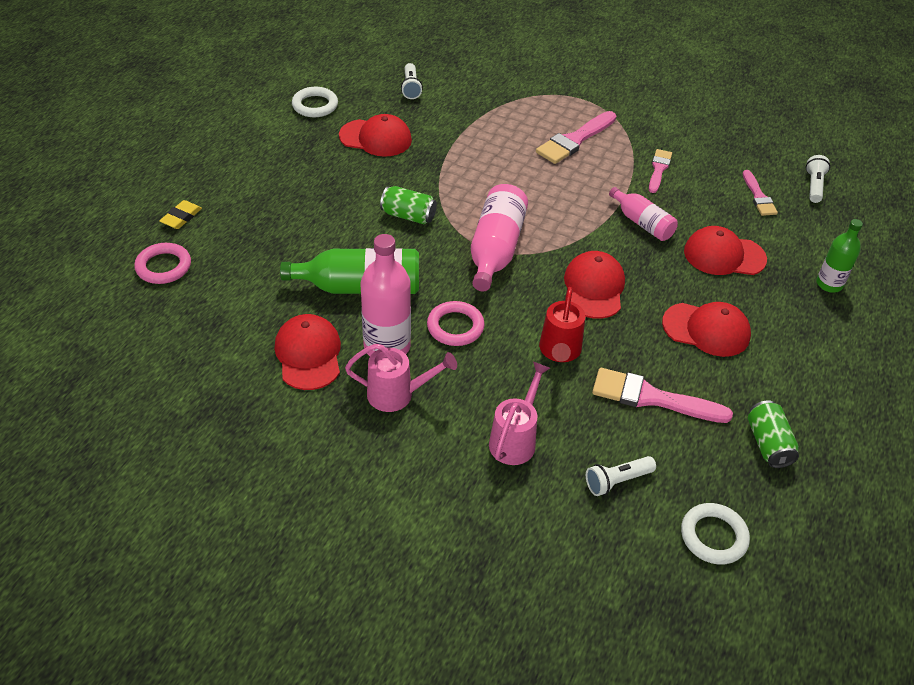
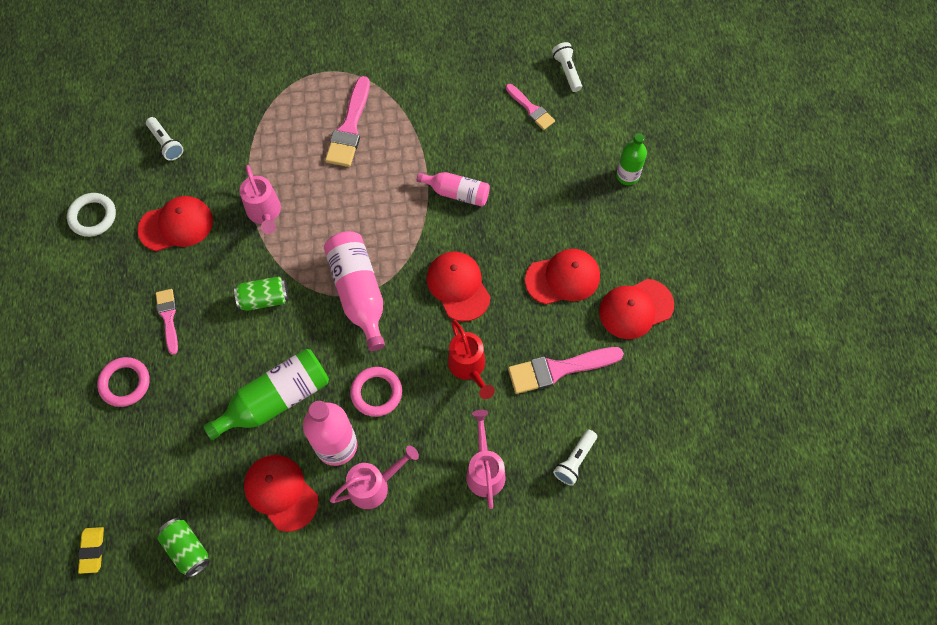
camera: 30 degrees left, 20 degrees up
pink ring [134,243,191,284] -> pink ring moved to [97,357,150,407]
yellow eraser [159,200,202,229] -> yellow eraser moved to [78,527,104,574]
pink brush [649,149,672,193] -> pink brush moved to [155,289,178,355]
white ring [681,503,750,564] -> none
red cap [684,226,767,275] -> red cap moved to [599,279,674,339]
green can [748,400,799,468] -> green can moved to [157,518,210,578]
none -> pink watering can [240,165,281,234]

